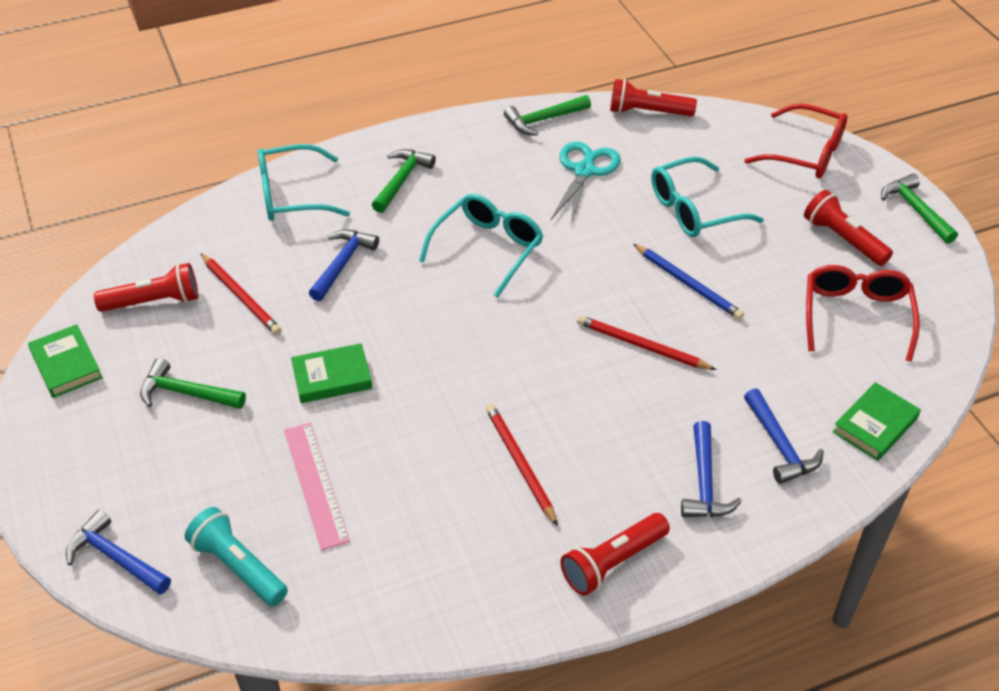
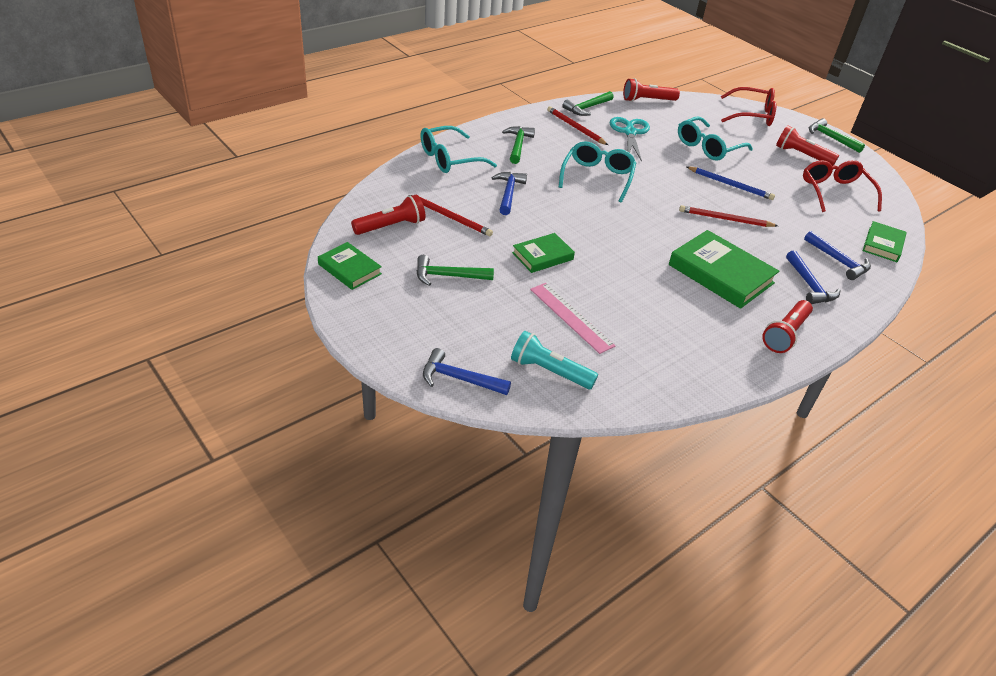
camera: 20 degrees left, 5 degrees down
red pencil [486,404,558,526] -> red pencil moved to [547,106,608,145]
none -> green book [669,230,779,309]

